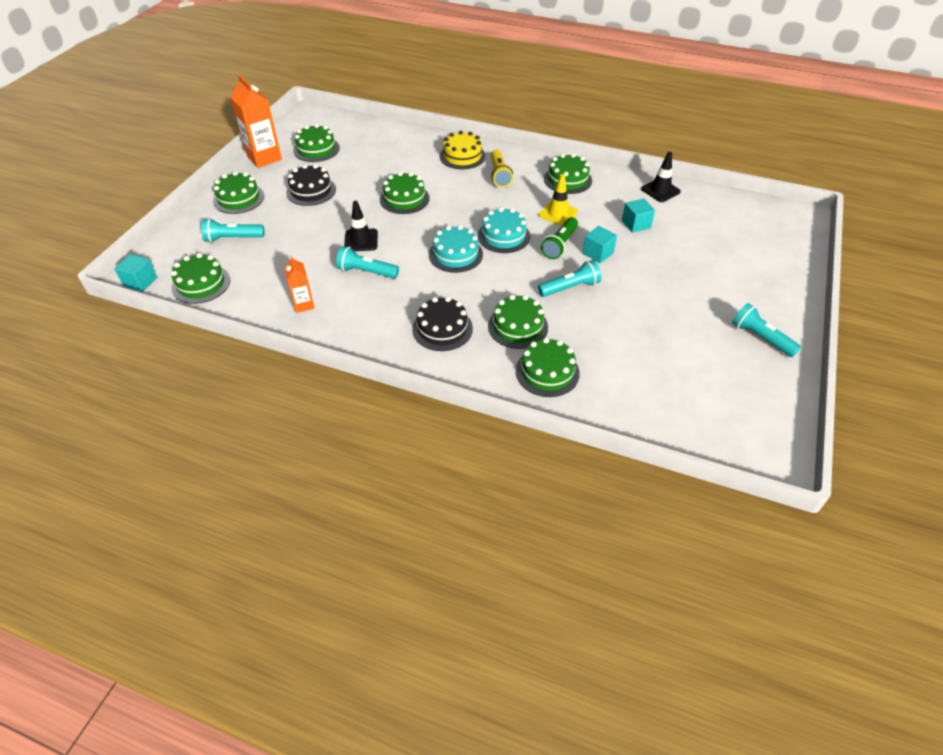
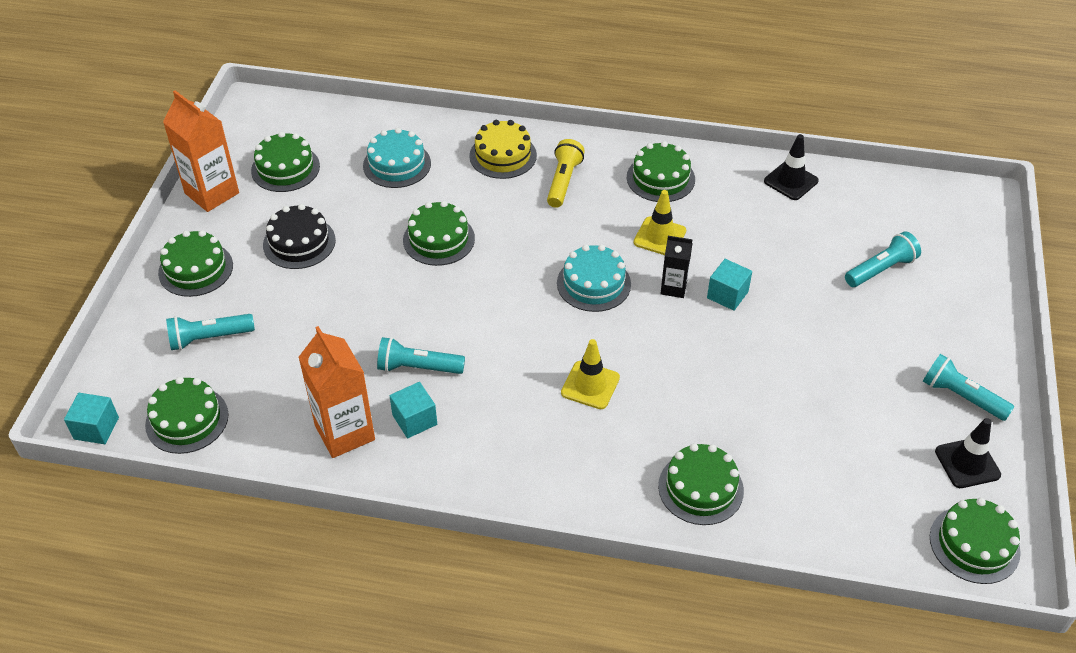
camera: 10 degrees left, 0 degrees up
orange carton [284,255,315,313] -> orange carton [298,326,375,458], size x1.78
black traffic cone [344,201,378,251] -> black traffic cone moved to [935,418,1001,488]
black cake [412,297,473,351] -> none
turquoise cake [429,225,483,273] -> turquoise cake moved to [363,128,431,188]
green cake [488,295,548,349] -> green cake moved to [930,498,1021,584]
yellow flashlight [491,150,513,187] -> yellow flashlight turned 150 degrees counterclockwise [547,139,585,208]
turquoise flashlight [538,260,601,297] -> turquoise flashlight moved to [845,231,921,287]
green flashlight [541,217,578,259] -> black carton [660,236,693,298]
turquoise cube [622,199,655,233] -> turquoise cube moved to [390,382,437,438]
none -> yellow traffic cone [561,339,620,409]

